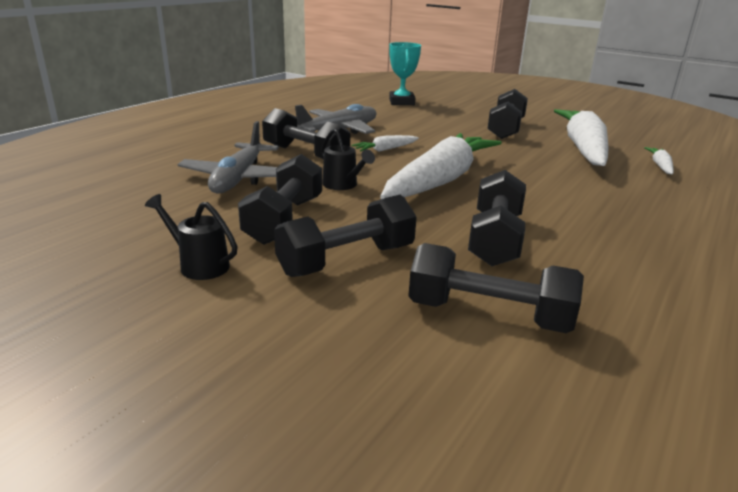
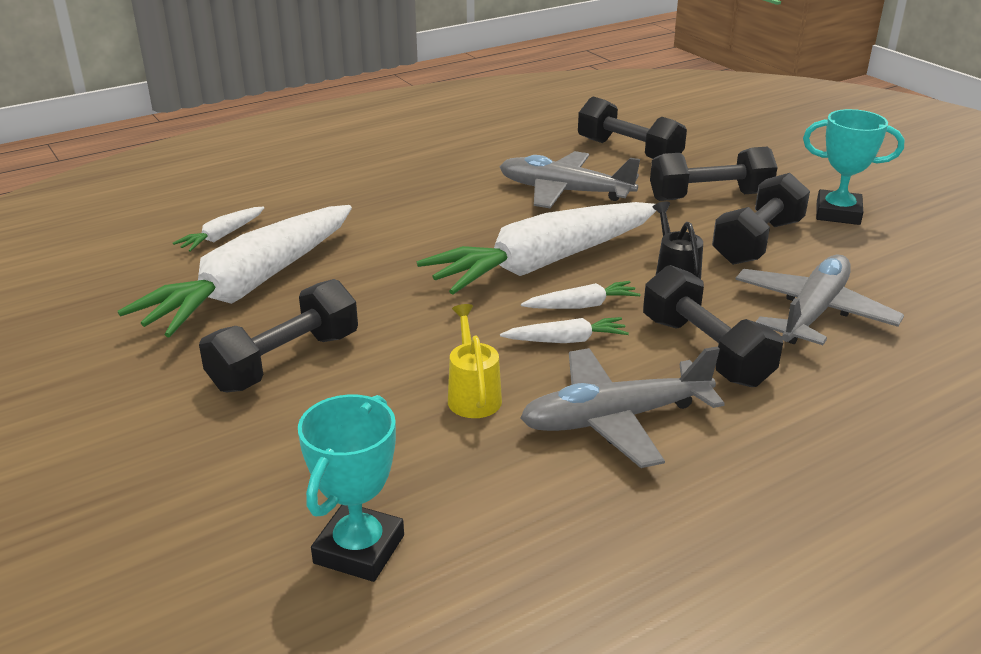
camera: 155 degrees left, 5 degrees up
black watering can [145,194,238,280] -> turquoise trophy [803,109,904,225]
black dumbbell [468,170,526,266] -> grey plane [500,151,640,208]
none -> yellow watering can [448,304,502,418]
none -> white carrot [521,281,641,309]

